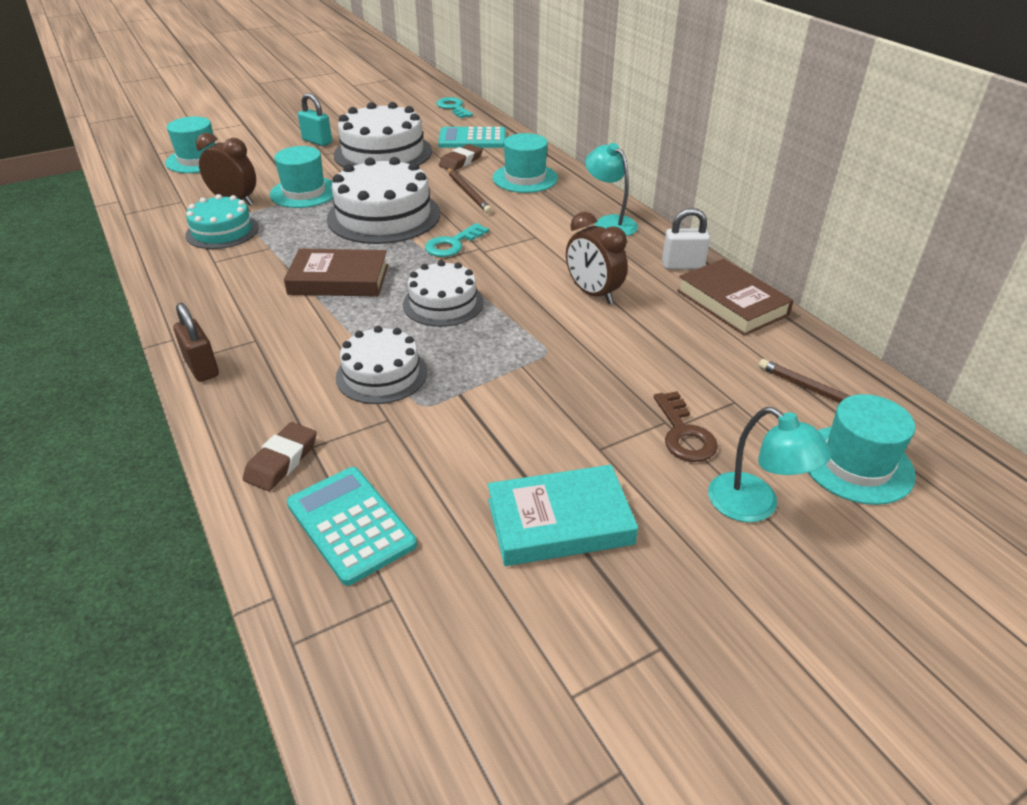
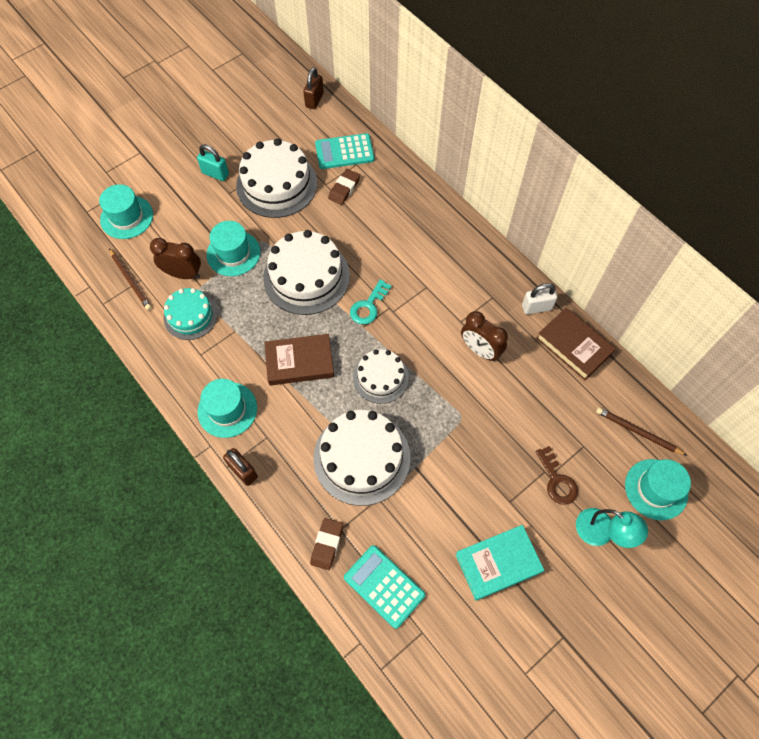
camera: 10 degrees left, 25 degrees up
white cake [336,326,427,404] -> white cake [313,410,410,506], size x1.65
turquoise key [436,97,473,118] -> brown padlock [303,67,324,109]
brown pencil [447,168,492,214] -> brown pencil moved to [109,248,152,310]
turquoise hat [493,133,558,193] -> turquoise hat moved to [197,379,257,438]
turquoise lamp [585,143,638,236] -> none

